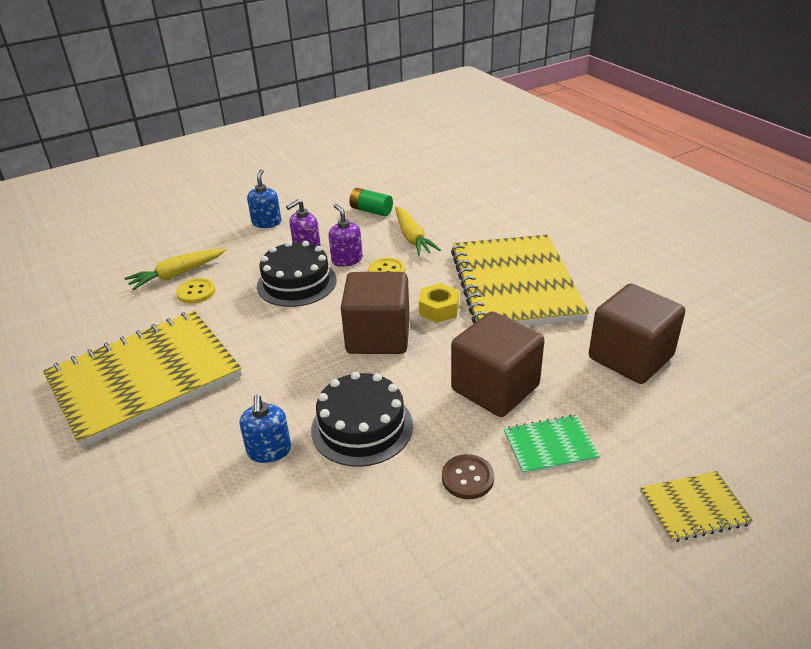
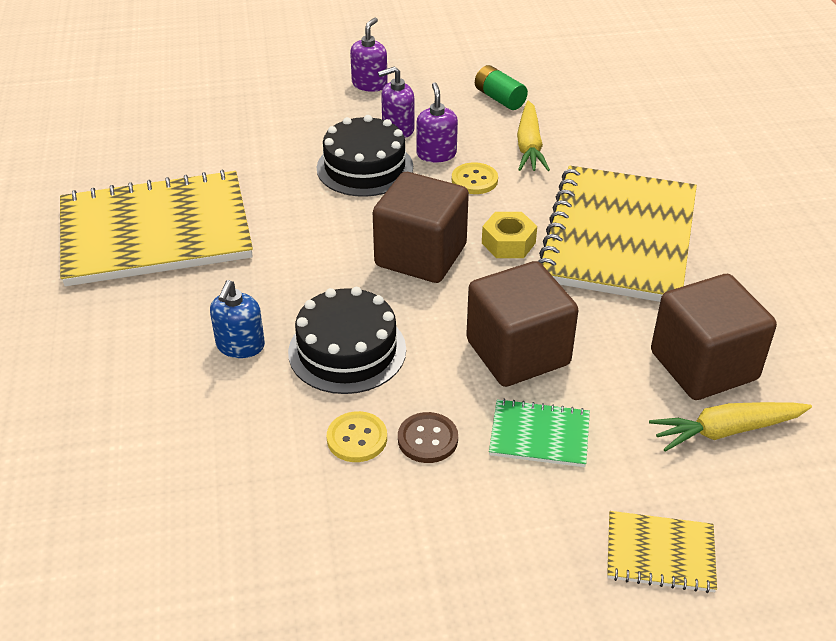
camera: 20 degrees right, 5 degrees up
yellow carrot [124,248,226,290] -> yellow carrot moved to [649,402,812,452]
yellow button [176,278,216,304] -> yellow button moved to [327,411,387,462]
blue soap dispenser [247,169,281,228] -> purple soap dispenser [350,18,388,92]

